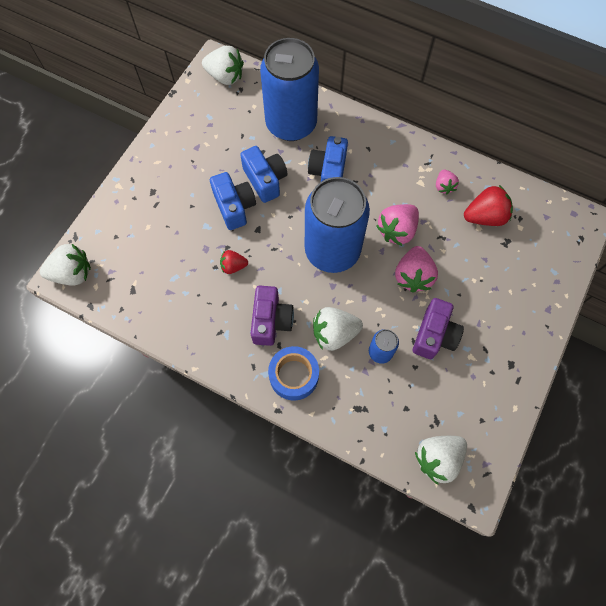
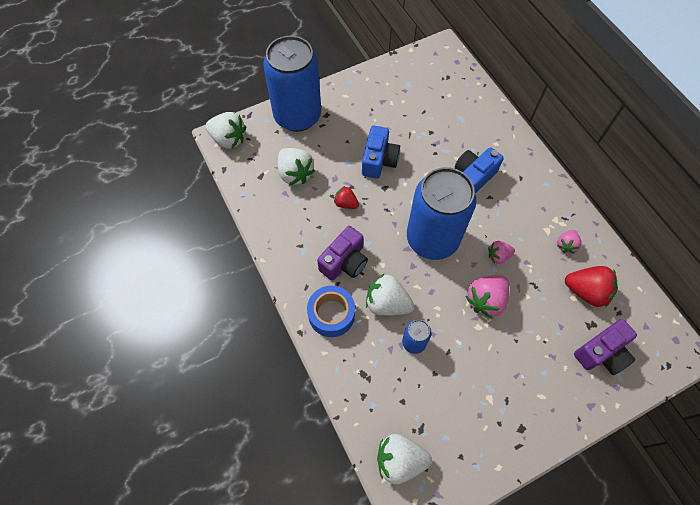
camera: 35 degrees right, 5 degrees down
white strawberry [202,46,244,85] -> white strawberry moved to [278,148,315,185]
blue camera [240,146,288,203] -> none
blue can [260,38,319,141] -> blue can moved to [263,36,321,132]
pink strawberry [376,204,419,246] -> pink strawberry [488,241,515,264], size x0.58
purple camera [413,298,464,359] -> purple camera moved to [574,319,637,375]

